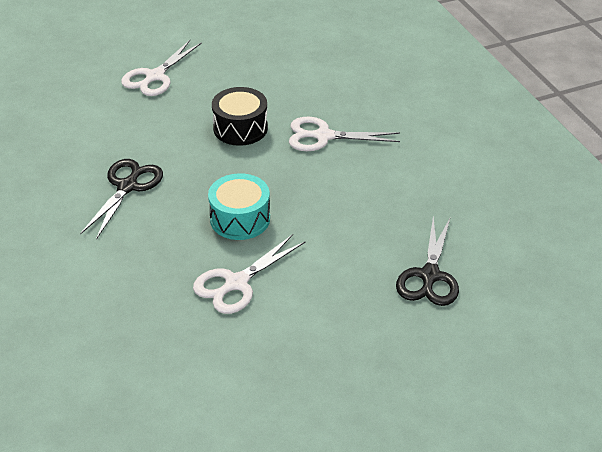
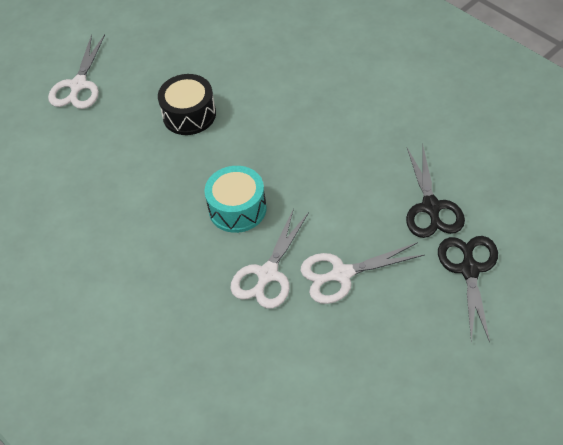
camera: 15 degrees left, 10 degrees up
black scissors [80,159,163,240] -> black scissors moved to [438,236,498,342]
white scissors [289,117,400,151] -> white scissors moved to [300,242,425,304]

